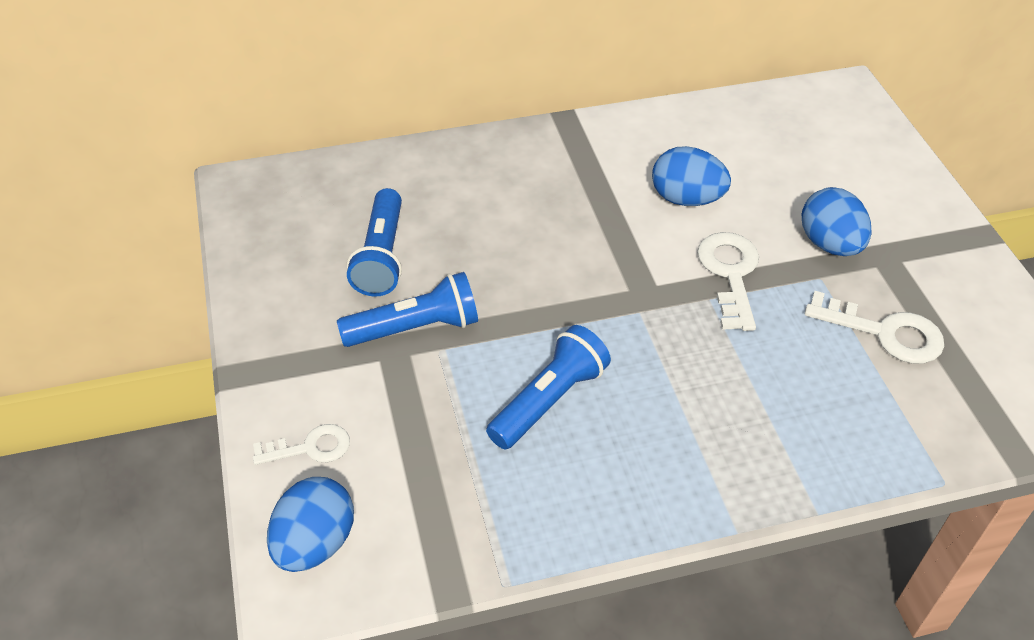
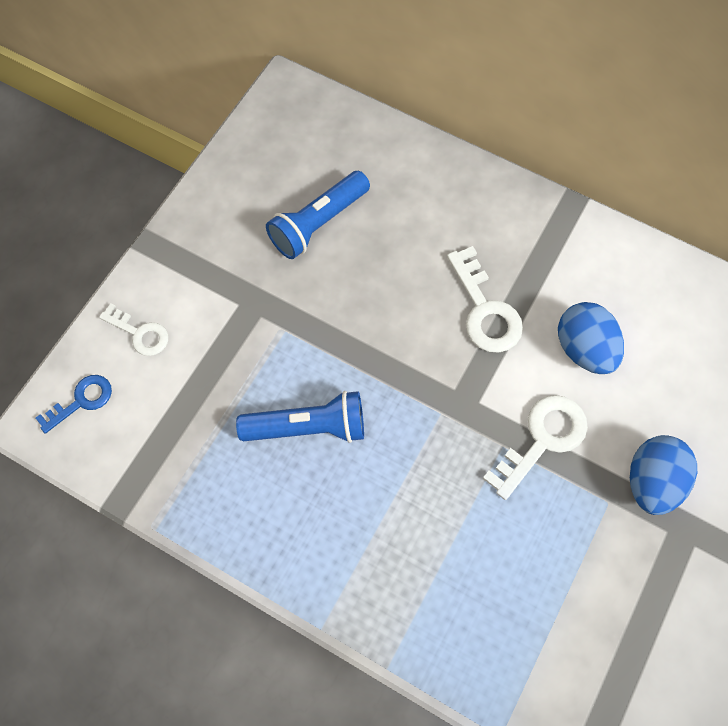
camera: 45 degrees right, 20 degrees up
blue egg [267,477,354,572] -> blue key [36,375,112,434]
blue flashlight [337,272,478,347] -> none
white key [805,291,944,364] -> white key moved to [447,246,523,353]

